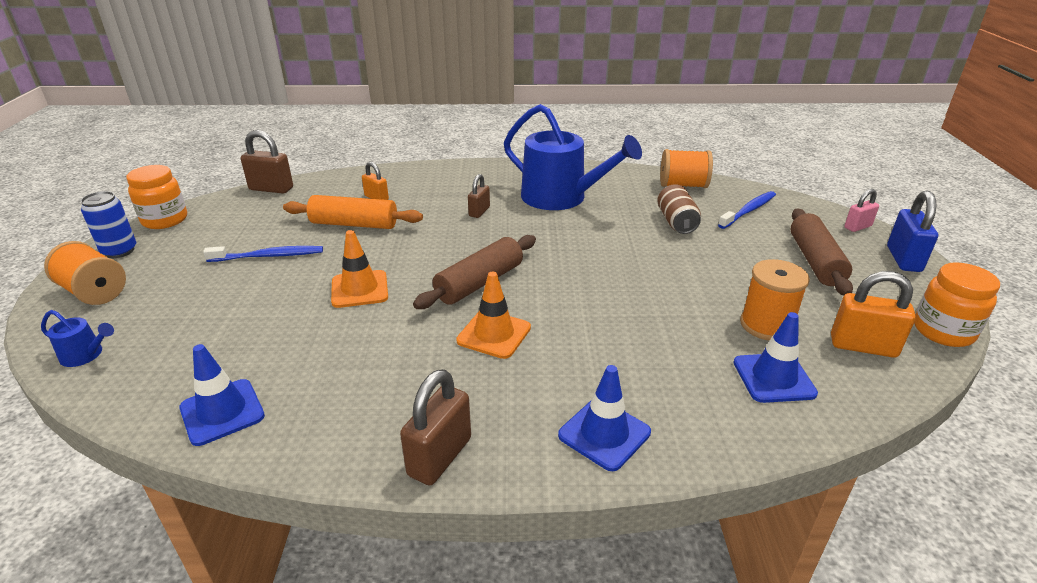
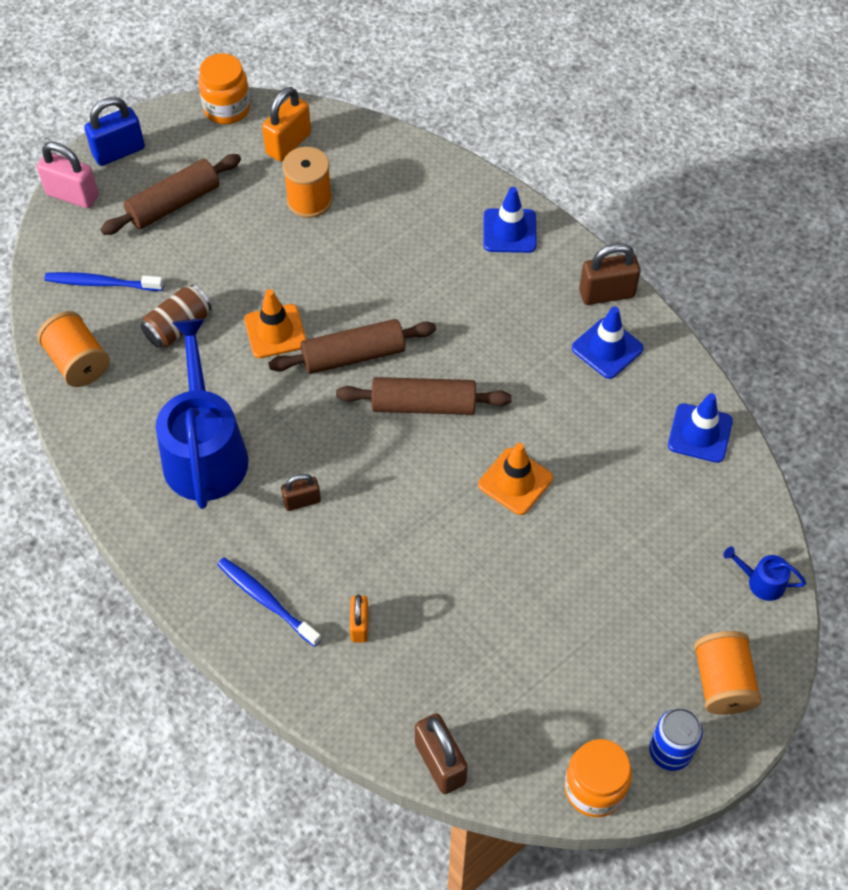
camera: 130 degrees left, 25 degrees up
blue watering can [41,310,114,367] -> blue watering can turned 45 degrees counterclockwise [723,547,806,601]
blue toothbrush [203,246,323,262] -> blue toothbrush moved to [217,558,322,647]
orange rolling pin [283,195,423,229] -> none
orange traffic cone [456,272,531,359] -> orange traffic cone moved to [244,289,306,358]
blue traffic cone [734,312,818,403] -> blue traffic cone moved to [572,306,644,379]
orange padlock [831,271,916,358] -> orange padlock turned 60 degrees clockwise [262,87,311,161]
pink padlock [844,189,879,232] -> pink padlock [37,142,99,208], size x1.63
none -> brown rolling pin [268,319,436,374]

